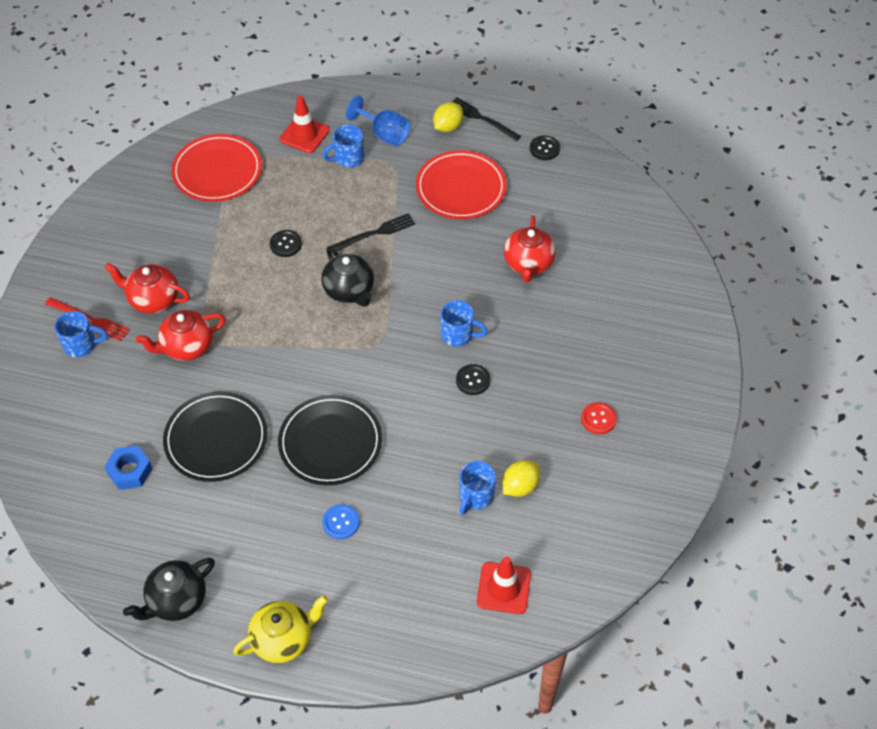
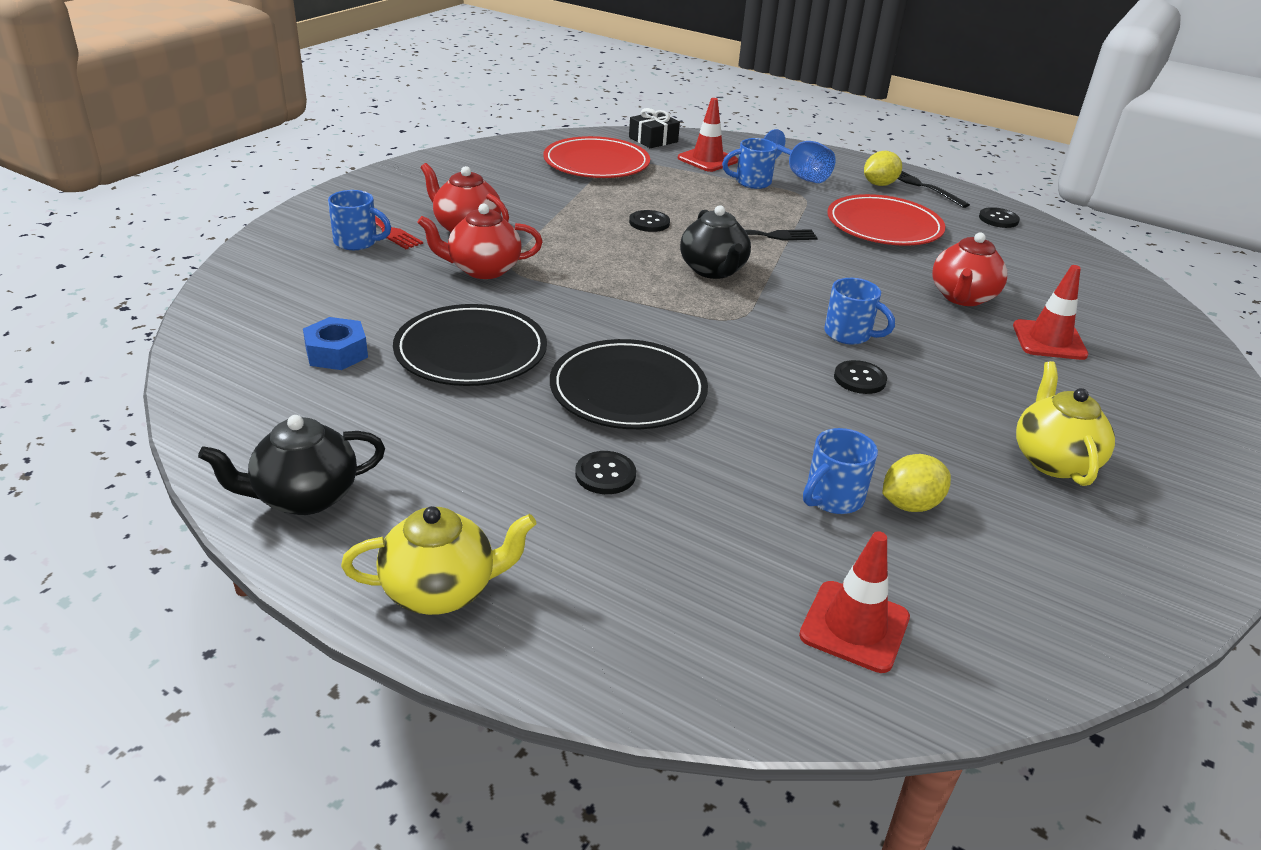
camera: 15 degrees right, 20 degrees down
blue button [322,504,360,539] -> black button [575,451,636,494]
red button [581,402,617,434] -> yellow teapot [1016,361,1115,486]
none -> black gift [629,108,680,148]
none -> red traffic cone [1013,265,1088,360]

